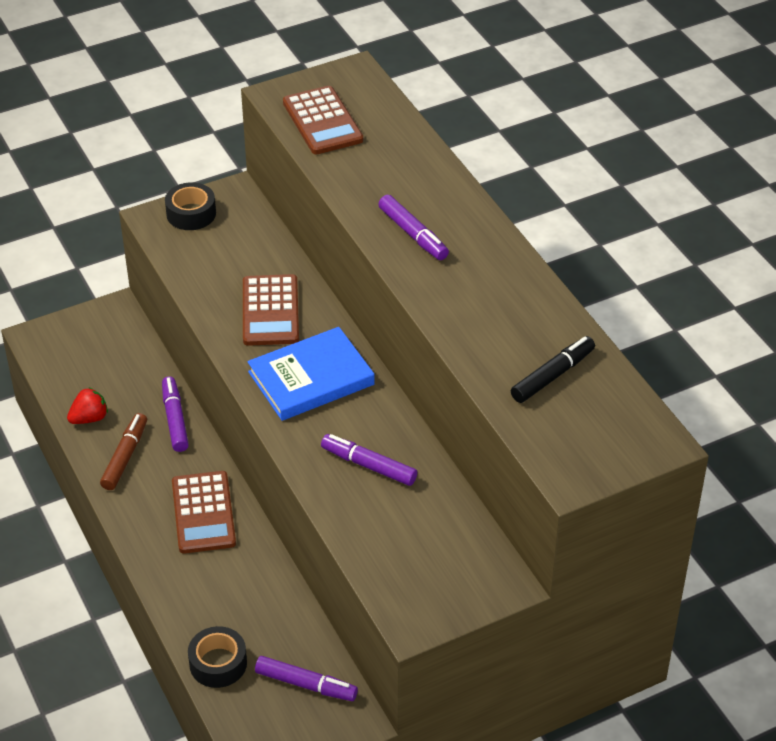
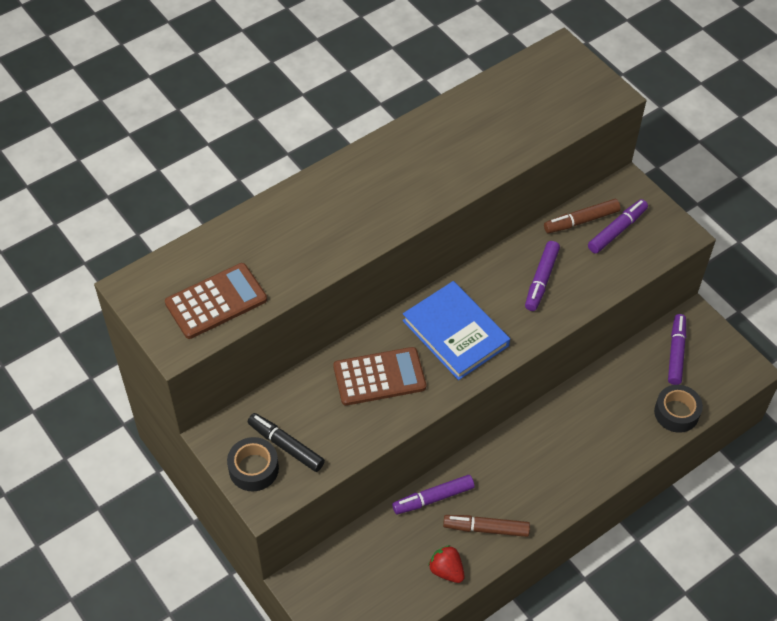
camera: 100 degrees left, 10 degrees up
brown calculator [172,471,236,554] -> none
purple marker [378,195,449,260] -> purple marker moved to [588,199,648,254]
black marker [511,336,595,403] -> black marker moved to [248,413,325,472]
none -> brown marker [544,199,620,233]

